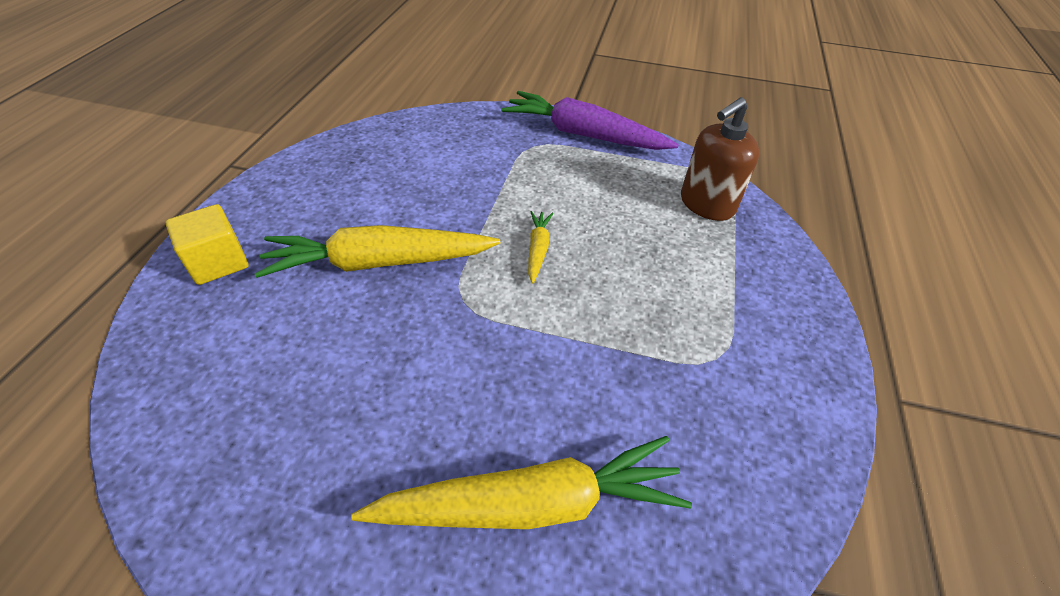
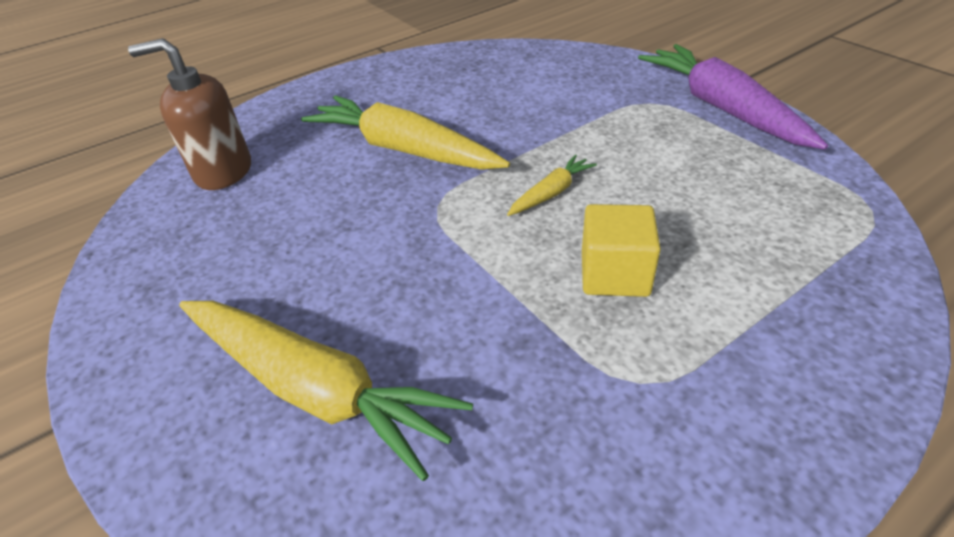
camera: 45 degrees right, 5 degrees down
yellow cube [165,204,249,285] -> yellow cube moved to [582,204,661,297]
brown soap dispenser [681,97,760,221] -> brown soap dispenser moved to [128,38,251,190]

